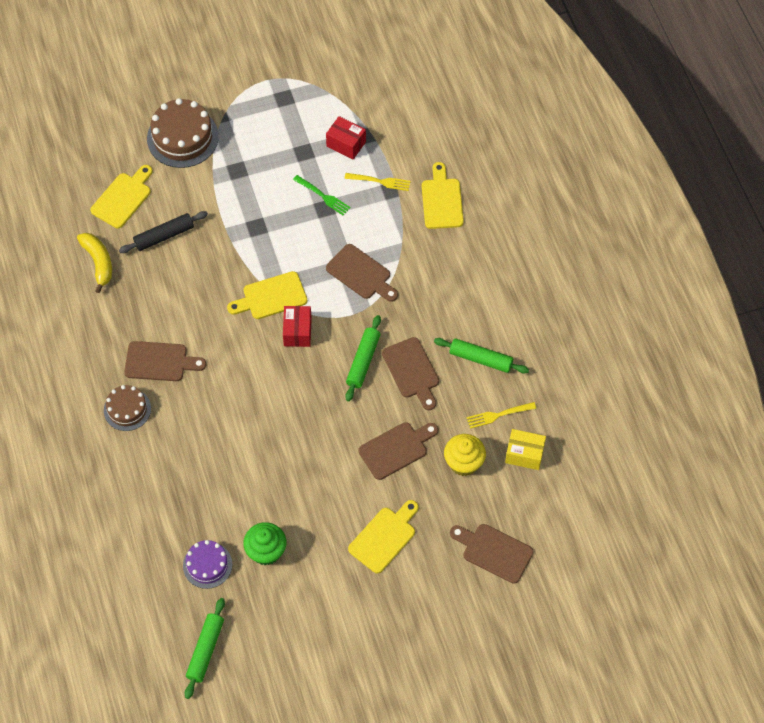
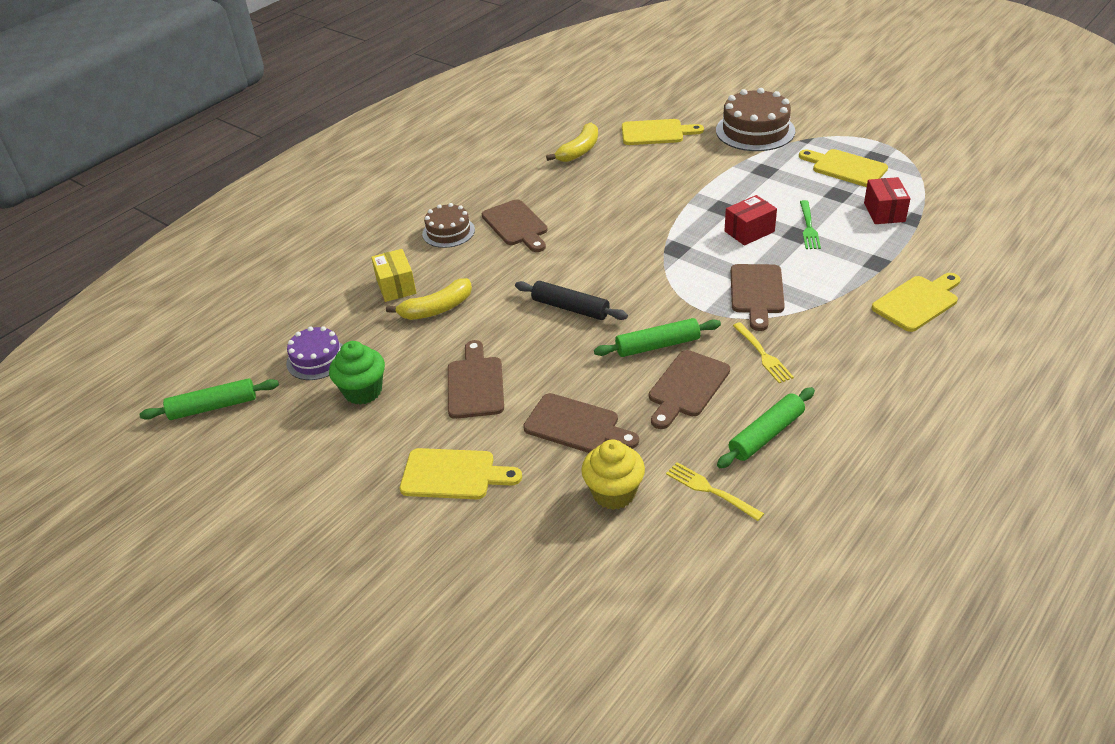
camera: 60 degrees right, 20 degrees down
black rolling pin [119,211,208,253] -> black rolling pin moved to [515,281,628,320]
yellow cutting board [227,271,307,319] -> yellow cutting board moved to [799,149,888,187]
red box [283,306,312,347] -> red box moved to [724,195,777,246]
yellow fork [344,173,411,191] -> yellow fork moved to [733,322,794,383]
green rolling pin [434,338,529,373] -> green rolling pin turned 60 degrees clockwise [717,387,815,468]
brown cutting board [450,524,534,584] -> brown cutting board moved to [448,340,504,419]
yellow box [505,429,546,470] -> yellow box moved to [371,249,416,302]
none -> yellow banana [386,278,472,320]

